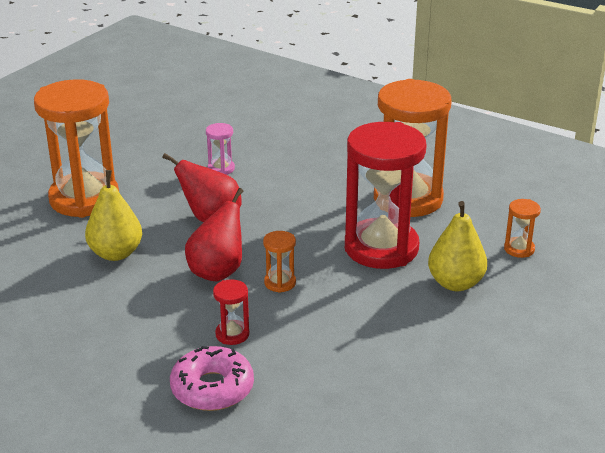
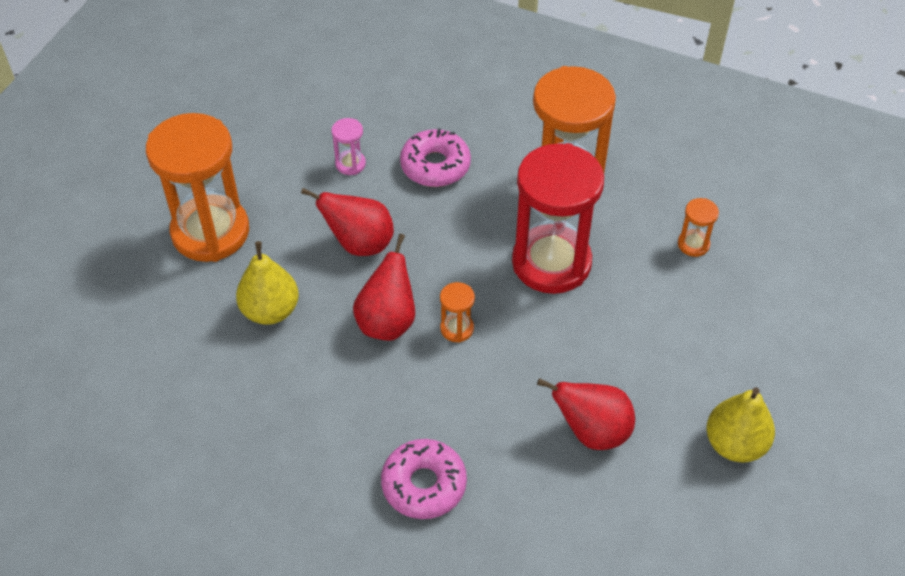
camera: 10 degrees left, 20 degrees up
red hourglass [213,279,249,345] -> none
yellow pear [428,201,487,291] -> yellow pear moved to [706,388,775,463]
none -> pink donut [400,128,471,187]
none -> red pear [537,378,635,450]

